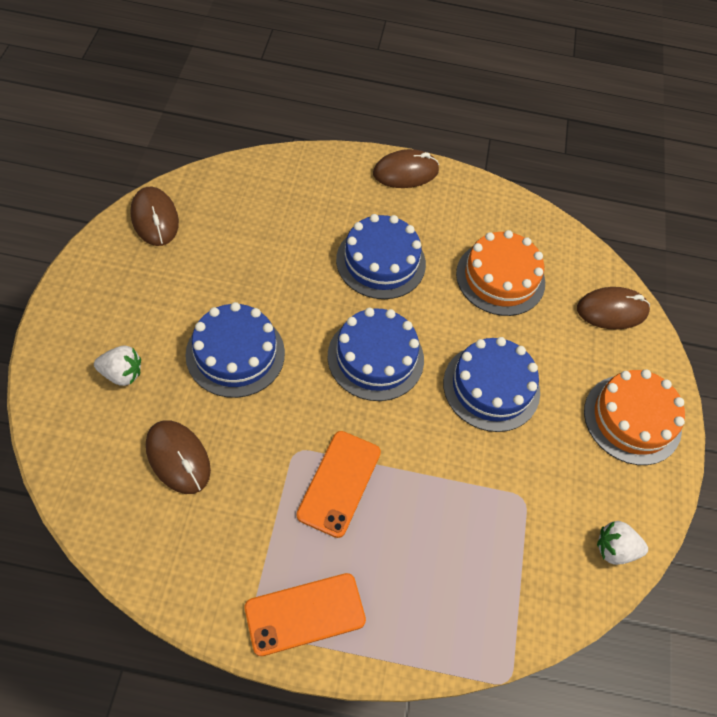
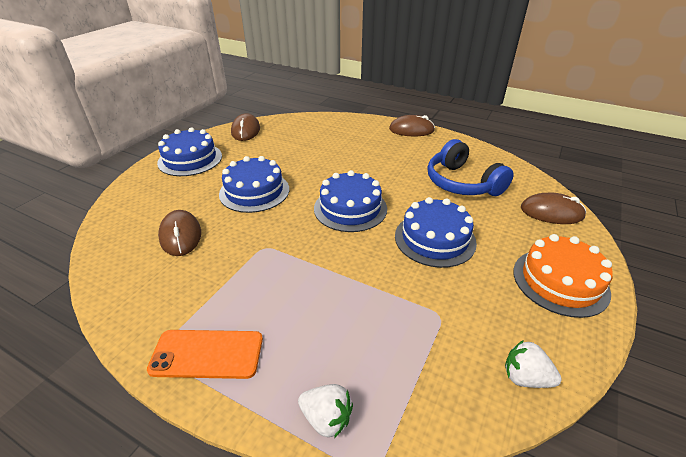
camera: 25 degrees right, 20 degrees down
white strawberry [94,346,141,386] -> white strawberry moved to [298,384,353,438]
orange phone [296,431,381,538] -> none
blue cake [336,214,426,299] -> blue cake moved to [157,127,222,176]
orange cake [456,230,545,316] -> blue headphones [428,139,514,196]

